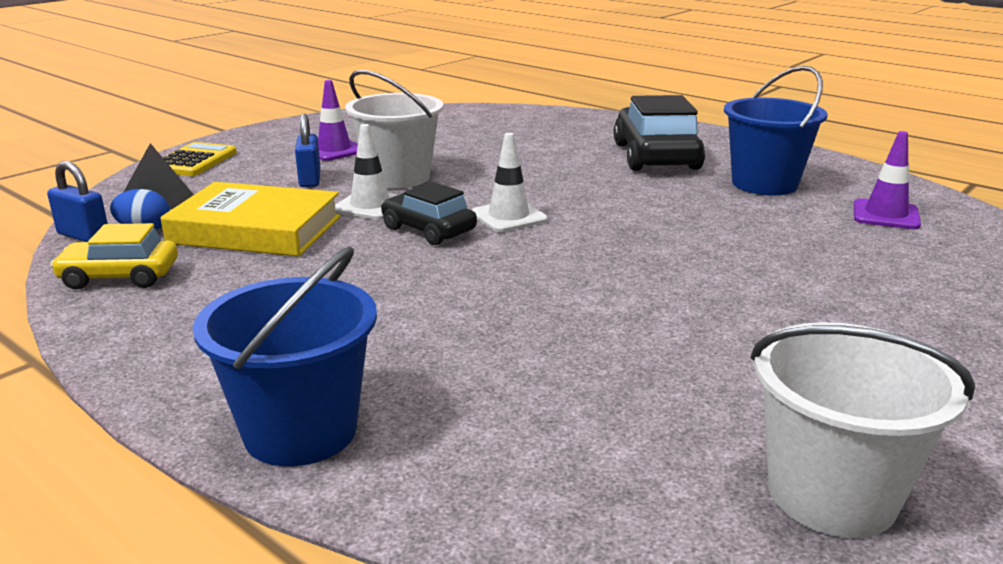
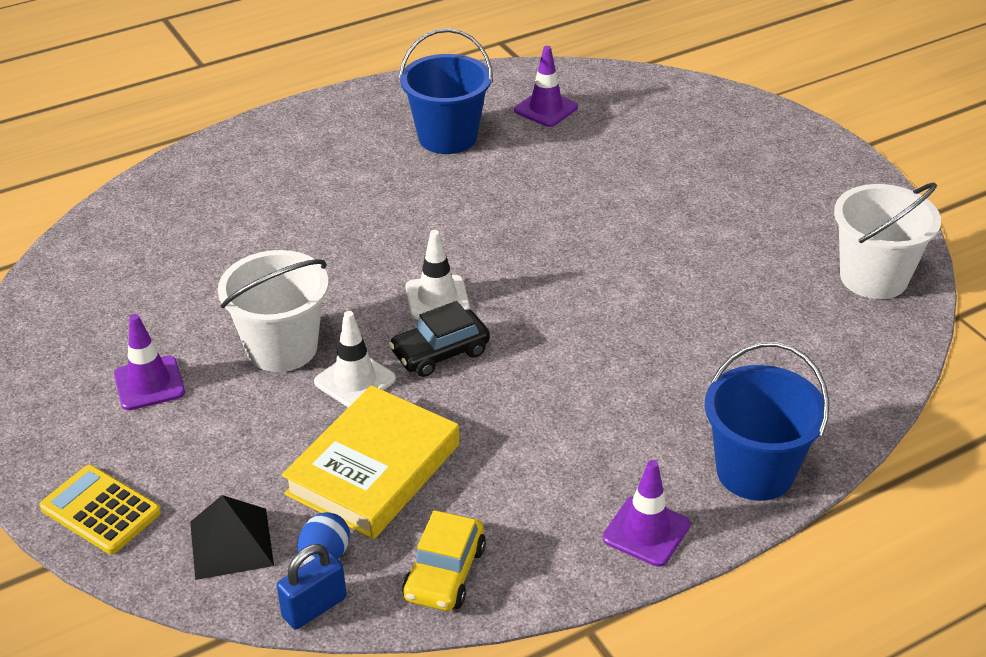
camera: 70 degrees left, 15 degrees up
blue padlock [295,114,321,187] -> none
black car [614,95,705,171] -> none
none -> purple traffic cone [603,460,690,567]

